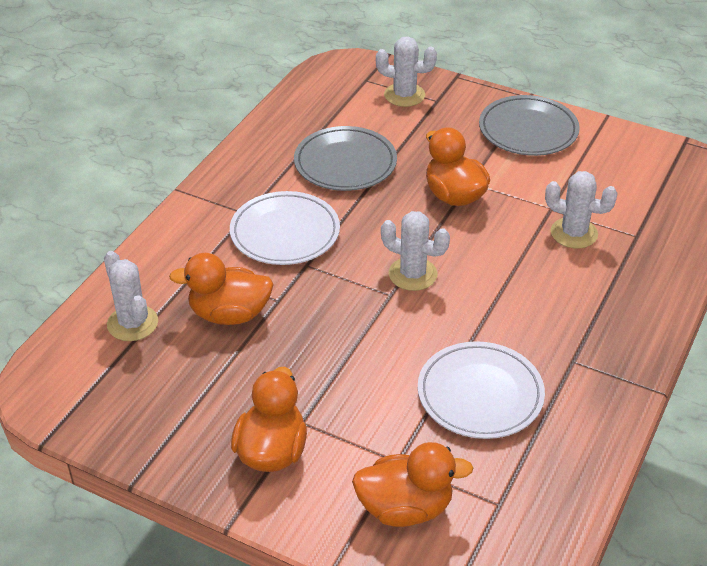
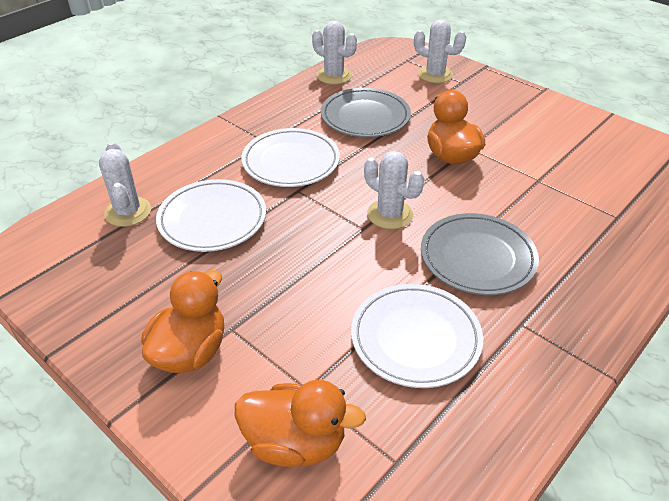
camera: 15 degrees right, 0 degrees up
orange duck [169,253,274,325] -> white plate [156,179,266,252]
grey plate [479,95,580,156] -> grey plate moved to [421,213,539,295]
white cactus [545,171,618,249] -> white cactus moved to [312,21,357,84]

